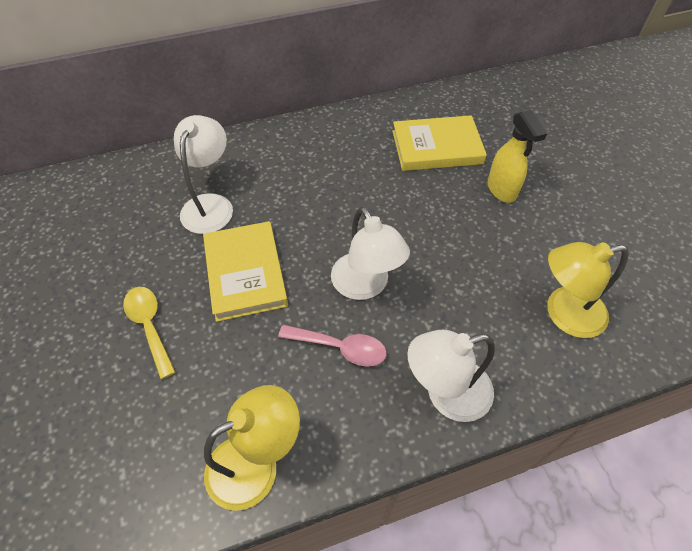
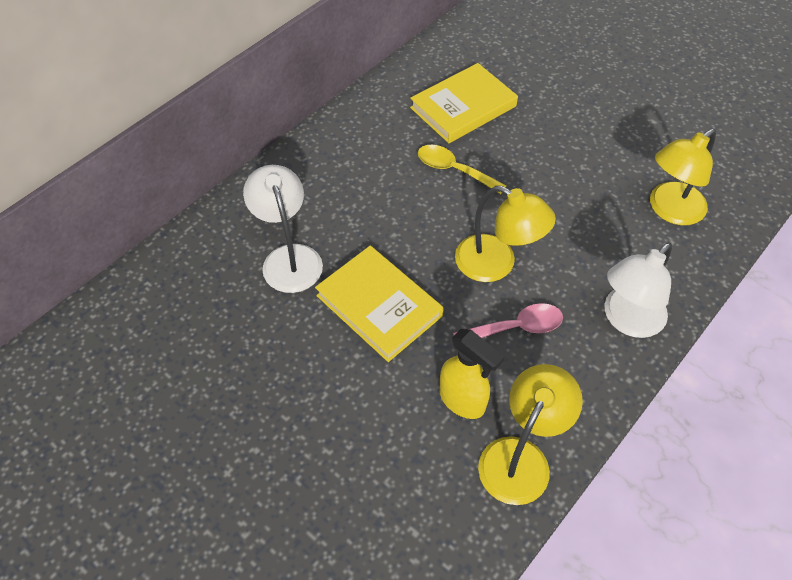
camera: 30 degrees left, 0 degrees up
yellow spoon [123,287,176,379] -> yellow spoon moved to [418,145,506,194]
white lamp [331,207,410,300] -> yellow lamp [455,186,556,282]
yellow spray bottle [487,110,547,203] -> yellow spray bottle moved to [439,329,505,419]

